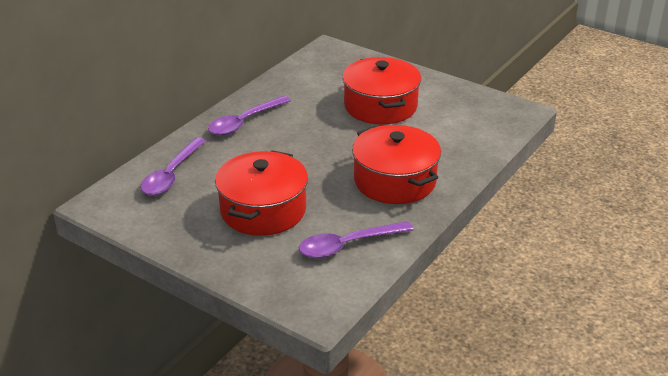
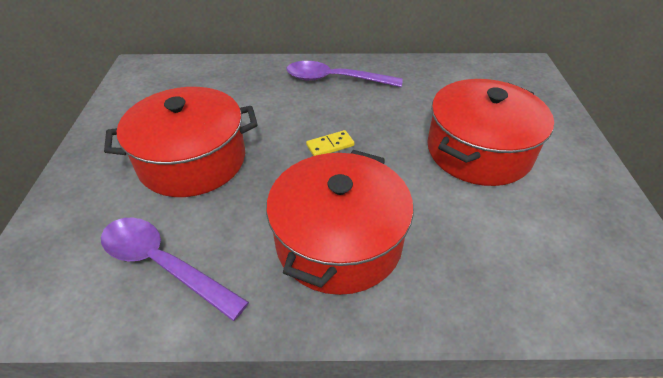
camera: 55 degrees right, 10 degrees up
purple spoon [141,138,206,196] -> none
none -> yellow domino [306,130,354,156]

